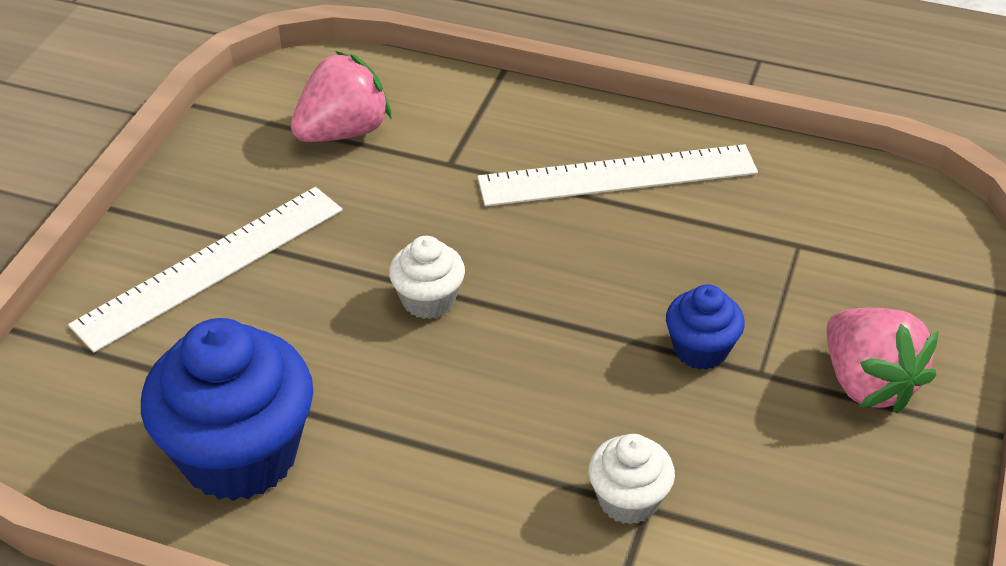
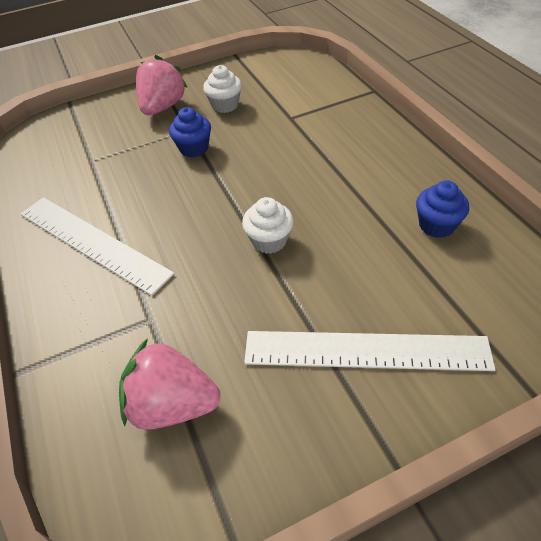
camera: 130 degrees left, 5 degrees up
blue cupcake [141,318,313,501] -> blue cupcake [416,181,469,238], size x0.50
white cupcake [588,434,675,525] -> white cupcake moved to [203,65,242,113]

